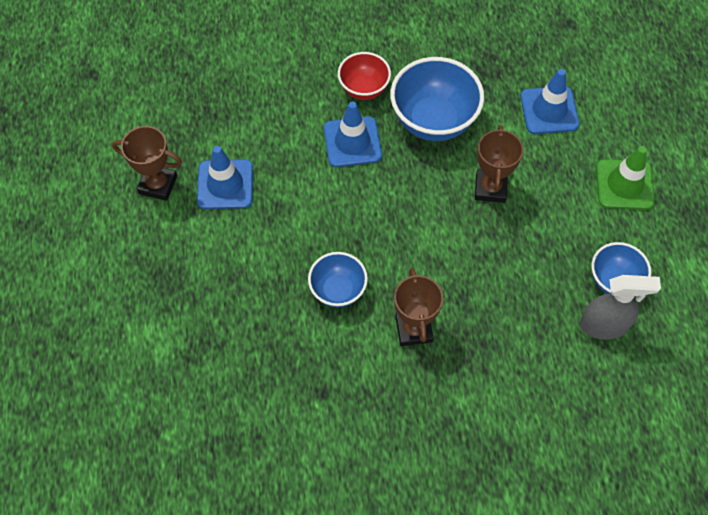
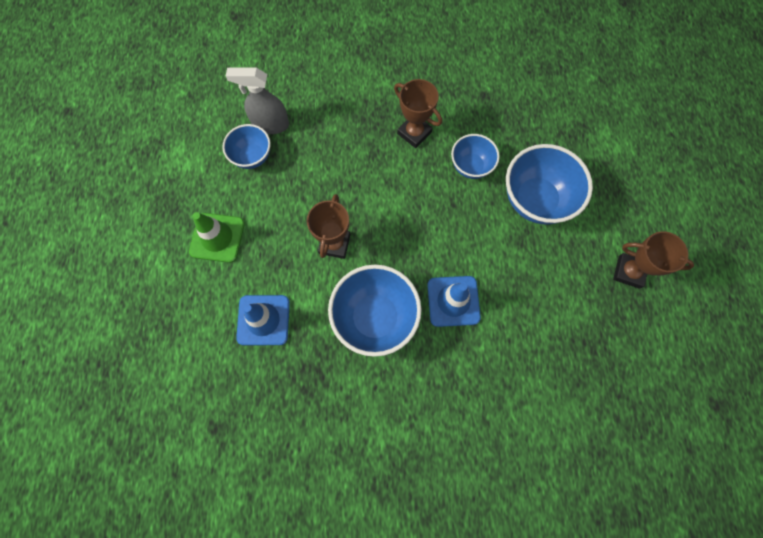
camera: 175 degrees left, 10 degrees up
blue traffic cone [197,146,253,209] -> none
red bowl [338,52,391,100] -> none
brown trophy [394,268,443,346] -> brown trophy turned 45 degrees counterclockwise [394,79,442,148]
none -> blue bowl [506,144,593,225]

